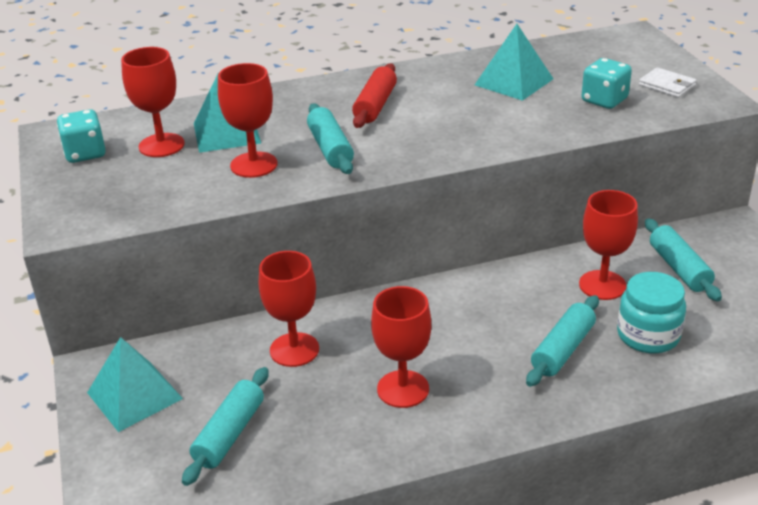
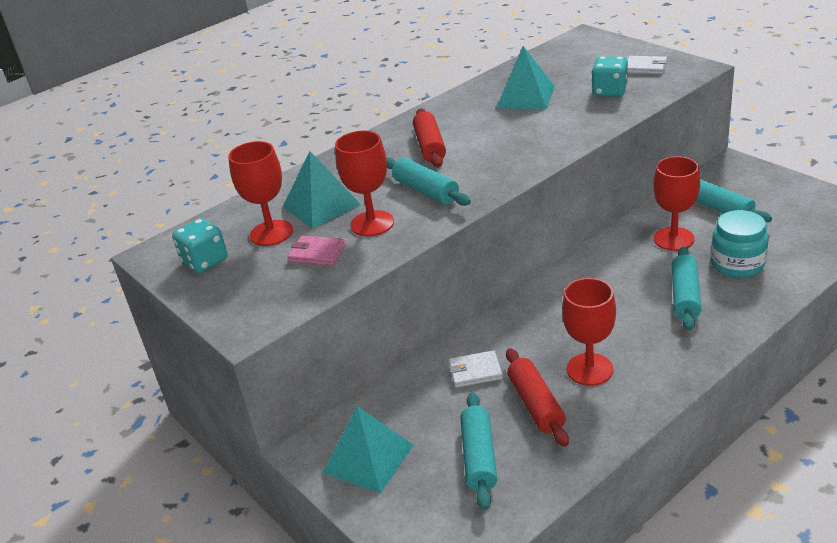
camera: 20 degrees left, 0 degrees up
red goblet [259,251,319,367] -> white wallet [448,350,503,388]
none -> pink wallet [287,236,346,266]
none -> red rolling pin [506,348,569,447]

